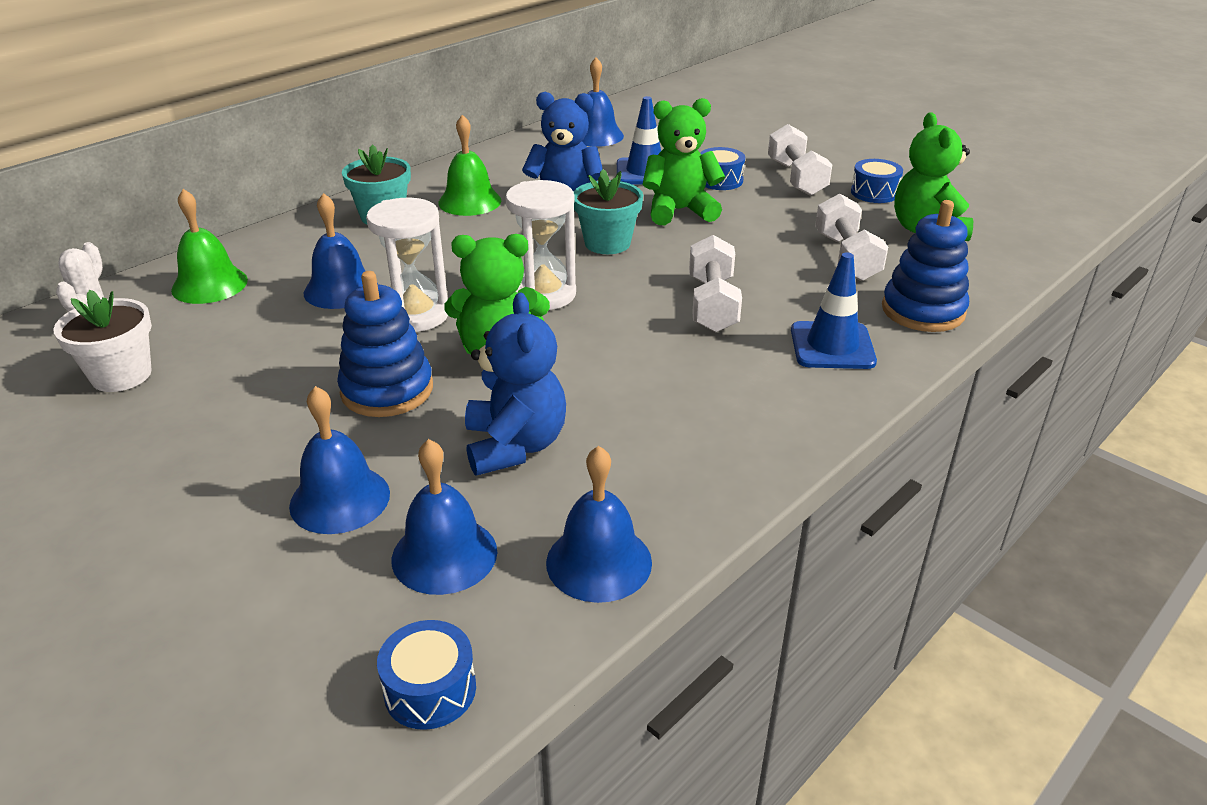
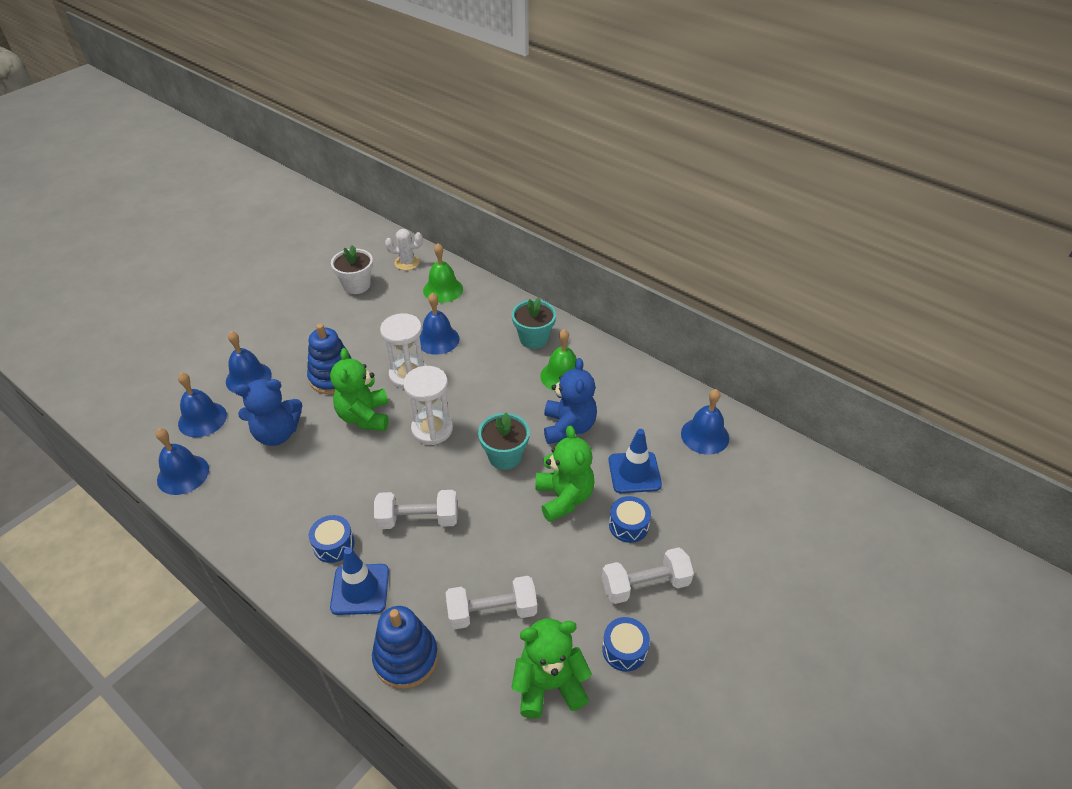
camera: 85 degrees right, 10 degrees up
blue drum [377,620,476,730] -> blue drum moved to [309,515,355,563]

